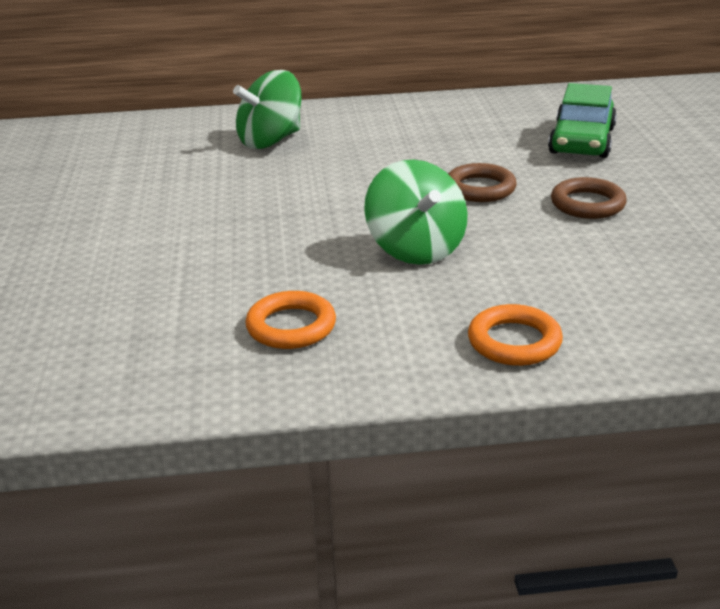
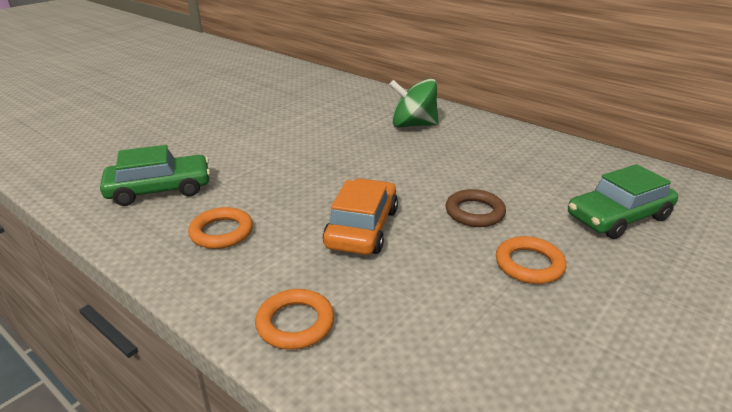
camera: 45 degrees right, 0 degrees up
green spinning top [364,159,468,265] -> orange car [323,178,398,255]
brown ring [551,177,627,219] -> orange ring [496,236,566,284]
none -> green car [100,145,210,206]

